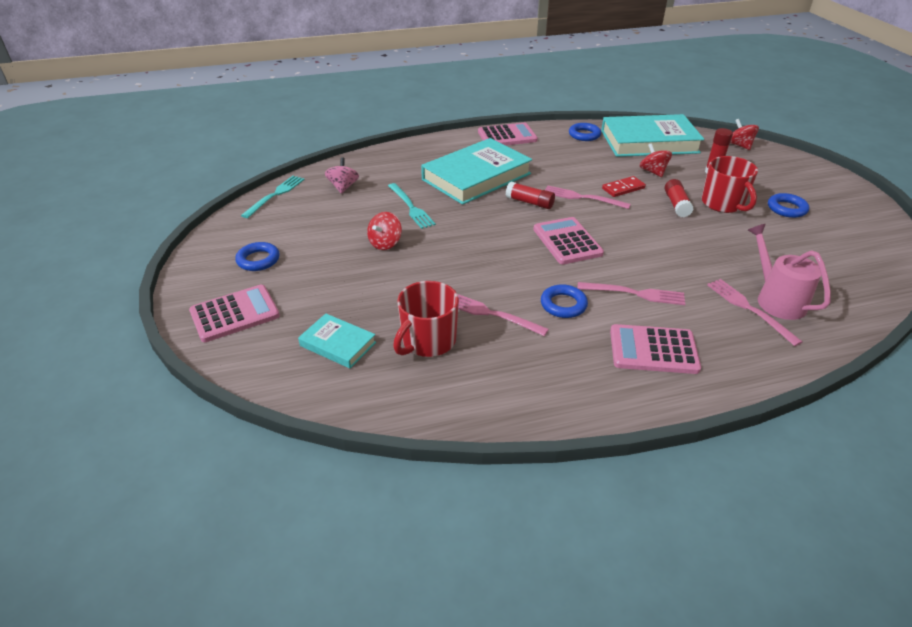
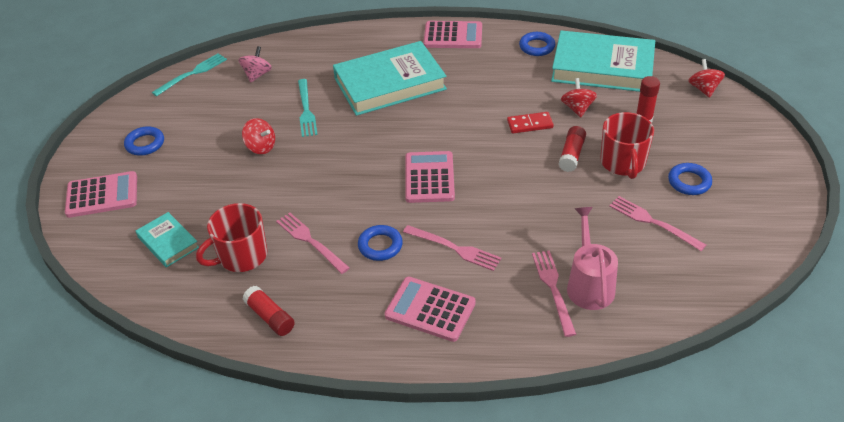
camera: 20 degrees right, 5 degrees up
red spinning top [367,212,402,250] -> red spinning top turned 105 degrees counterclockwise [242,118,275,154]
red glue stick [506,182,555,209] -> red glue stick moved to [243,286,295,336]
pink fork [545,186,631,209] -> pink fork moved to [609,196,706,251]

